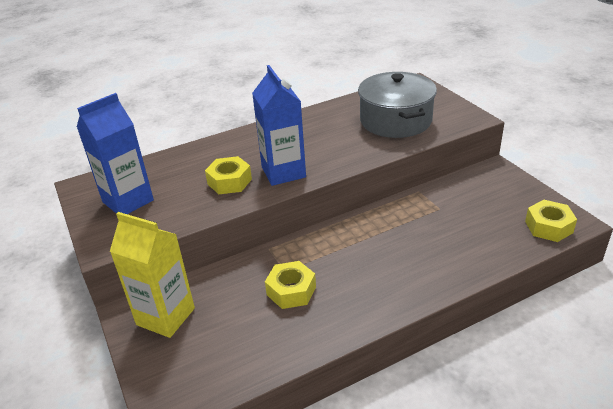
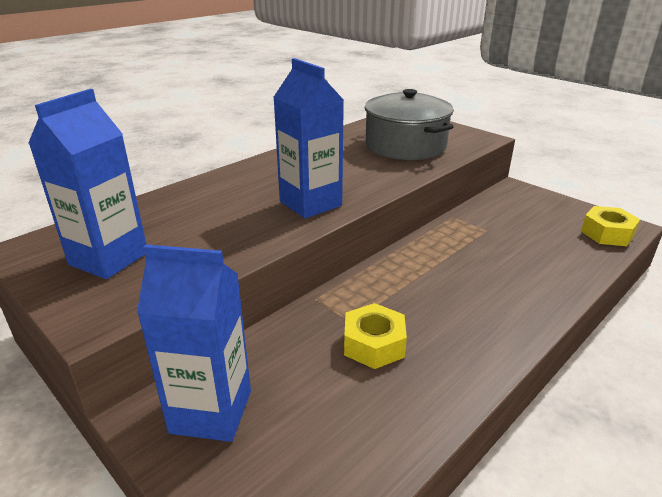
camera: 20 degrees left, 5 degrees down
yellow carton [110,212,195,338] -> blue carton [137,244,251,442]
yellow nut [205,156,252,194] -> none

